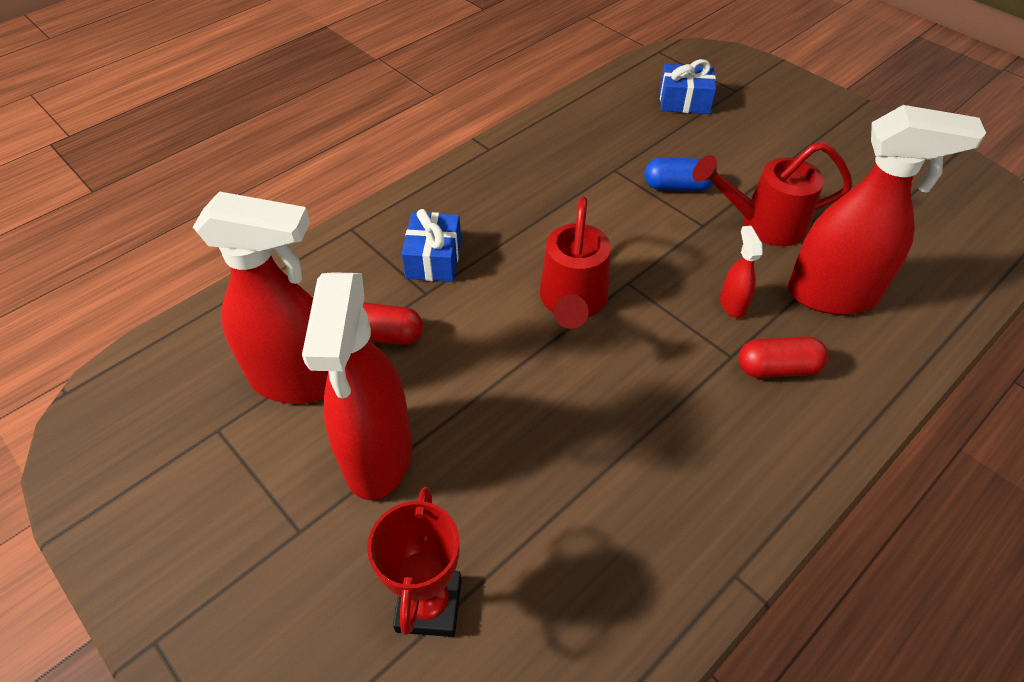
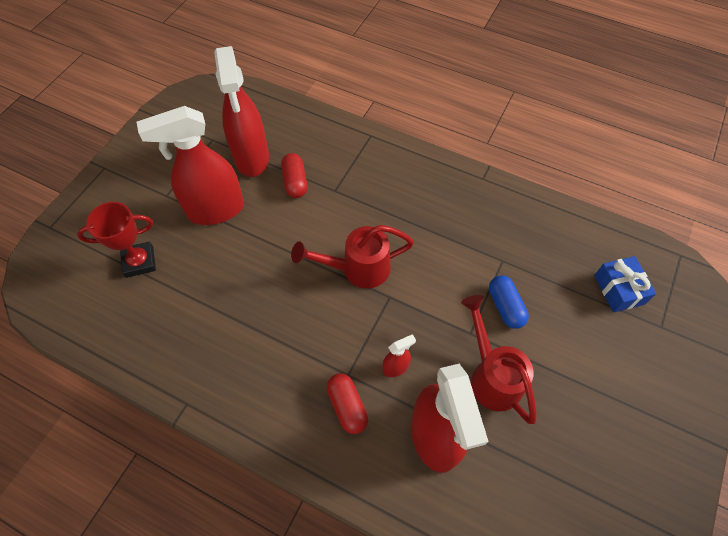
camera: 70 degrees right, 10 degrees up
blue gift [401,209,461,282] -> none

